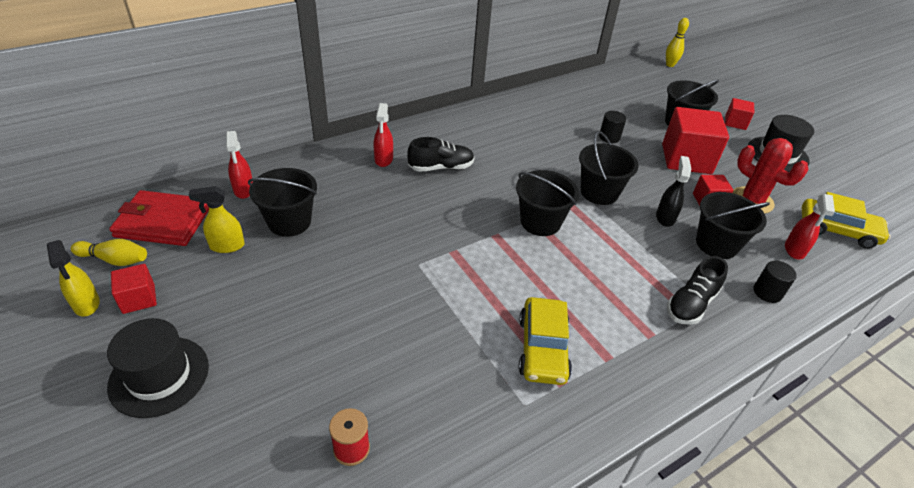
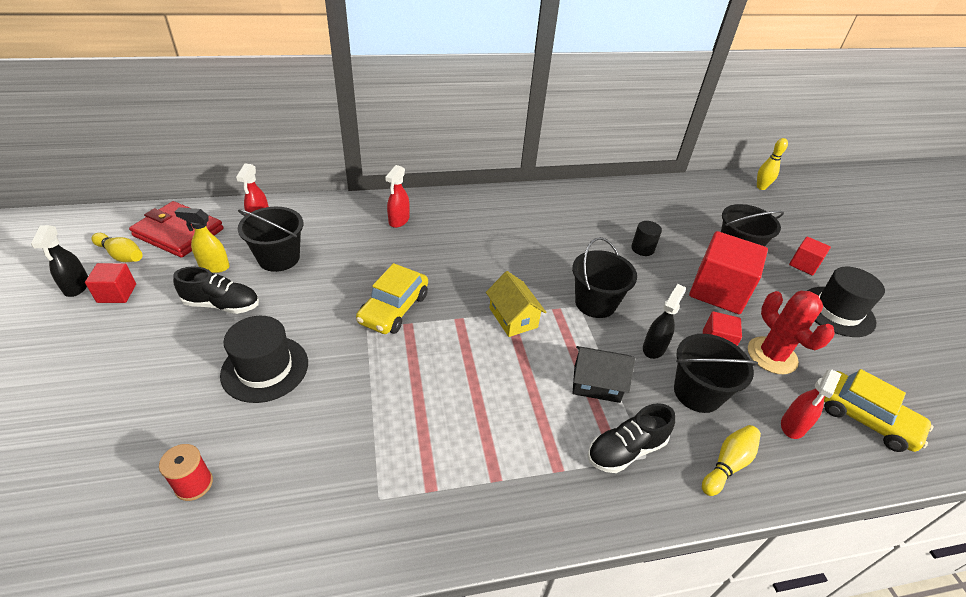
camera: 20 degrees right, 0 degrees up
yellow spray bottle [47,240,100,317] -> black spray bottle [31,225,88,297]
black hat [107,318,209,418] -> black hat moved to [220,316,308,403]
black shoe [407,137,474,172] -> black shoe moved to [173,266,259,314]
black bucket [516,170,579,236] -> yellow house [486,271,547,337]
yellow car [519,297,572,385] -> yellow car moved to [356,263,428,334]
black cylinder [754,261,797,303] -> yellow bowling pin [702,425,761,496]
none -> black house [572,346,635,403]

